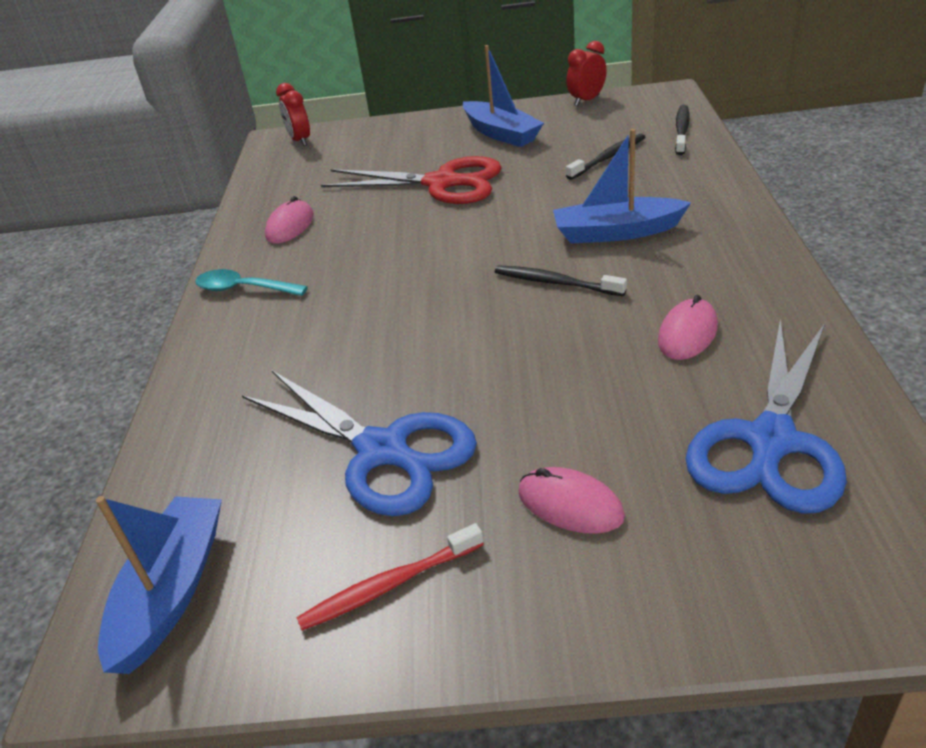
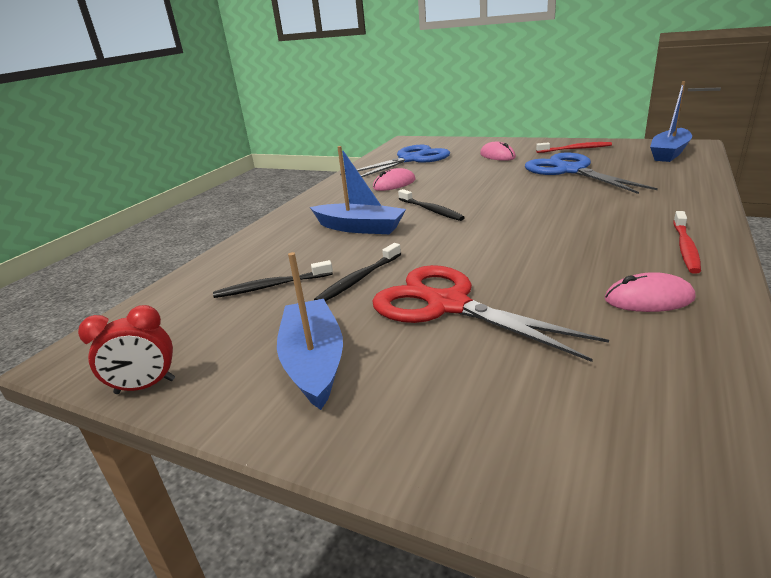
camera: 155 degrees left, 10 degrees down
turquoise spoon [195,269,308,296] -> red toothbrush [673,211,701,274]
pink mouse [265,196,314,244] -> pink mouse turned 45 degrees clockwise [605,272,696,312]
red clock [276,83,310,146] -> none
black toothbrush [675,105,690,155] -> black toothbrush moved to [314,243,401,301]

